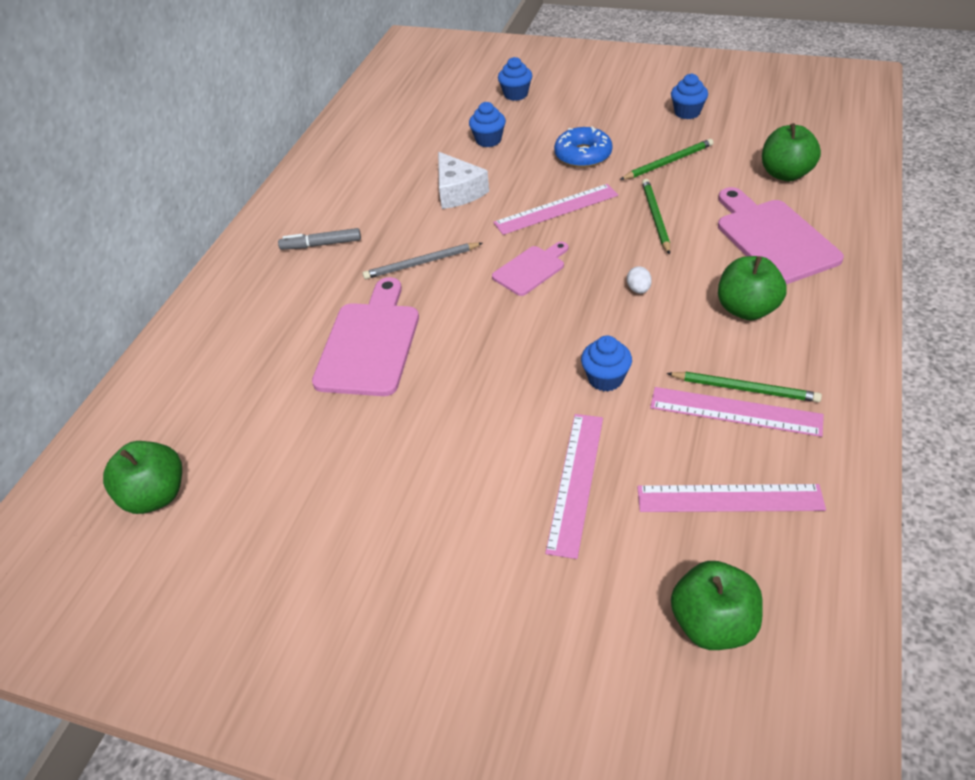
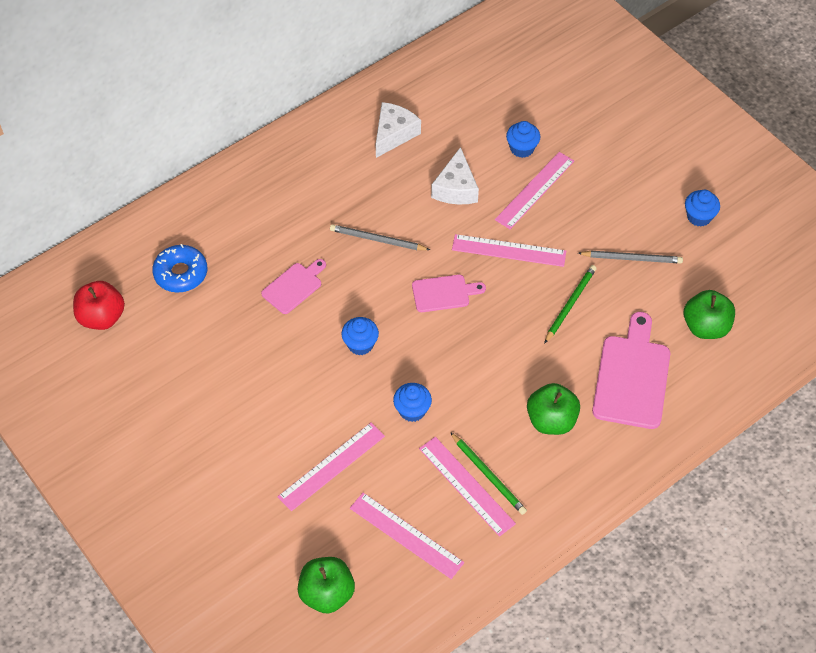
camera: 30 degrees right, 10 degrees up
green apple [103,441,182,514] -> red apple [73,281,125,330]
grey marker [278,228,361,250] -> none
pink cutting board [312,277,419,396] -> pink cutting board [261,259,326,314], size x0.57
blue cupcake [498,57,532,101] -> blue cupcake moved to [341,317,379,355]
blue donut [554,126,613,168] -> blue donut moved to [152,244,207,293]
green pencil [620,139,714,180] -> grey pencil [578,251,683,263]
white egg [627,266,652,294] -> none
none -> white cheese [376,102,421,158]
none -> pink ruler [495,152,574,229]

